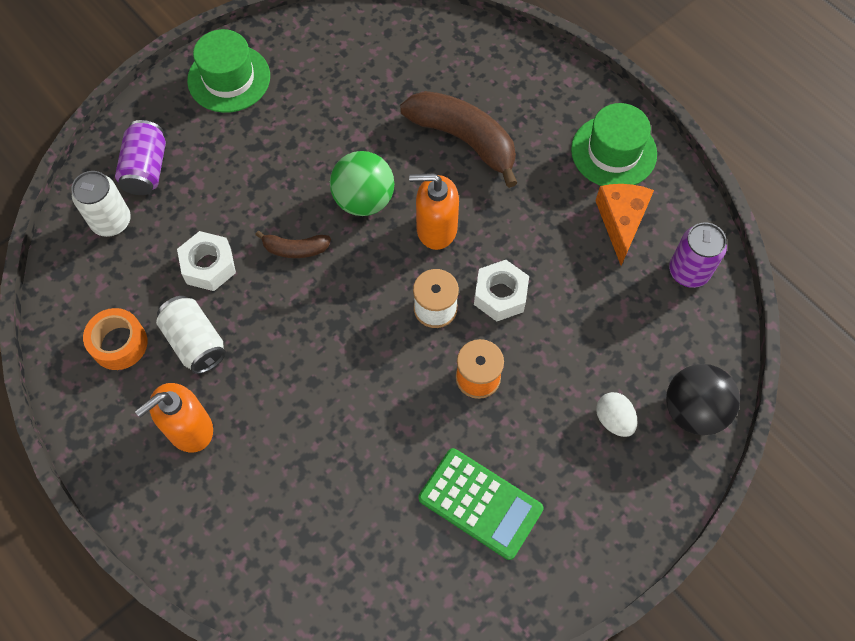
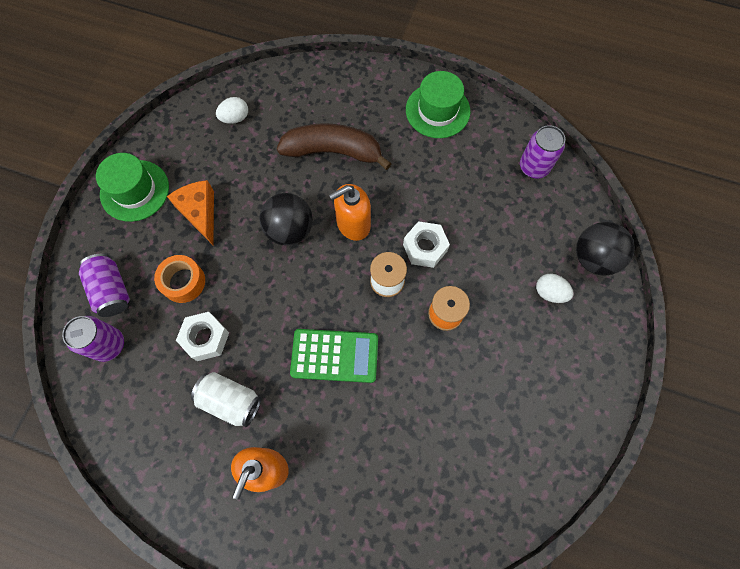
camera: 30 degrees left, 5 degrees up
white can [71,171,131,237] -> purple can [62,316,124,362]
orange tape [83,308,148,370] -> orange tape moved to [154,255,205,303]
brown banana [255,231,331,258] -> none
green ball [330,151,394,216] -> black ball [259,193,313,246]
green calculator [419,448,544,560] -> green calculator moved to [290,329,378,383]
orange cheese [595,184,654,266] -> orange cheese moved to [167,180,214,245]
none -> white egg [216,97,248,124]

